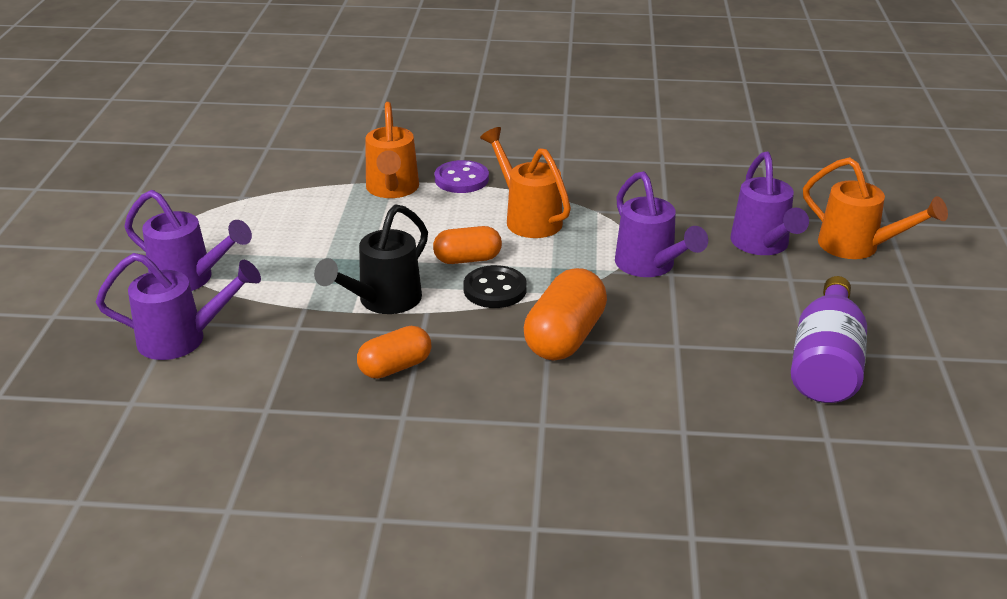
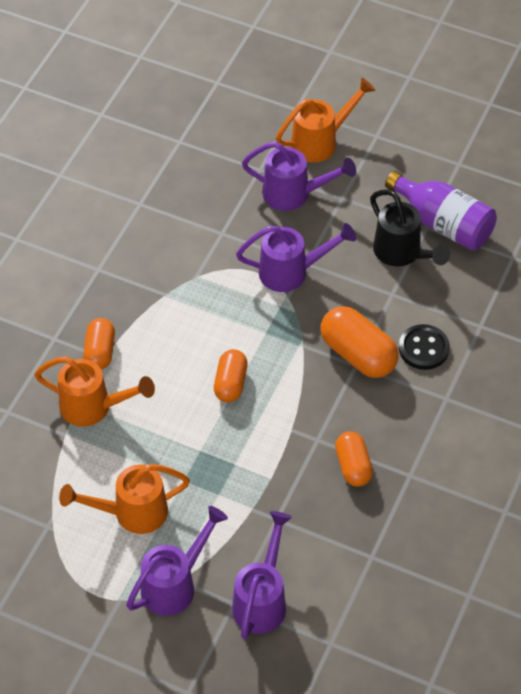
camera: 70 degrees left, 20 degrees up
black watering can [314,204,428,314] -> black watering can moved to [370,189,450,266]
purple button [435,160,489,193] -> orange capsule [83,318,115,370]
black button [463,265,527,308] -> black button moved to [399,324,450,370]
orange watering can [480,127,571,238] -> orange watering can moved to [59,464,190,534]

